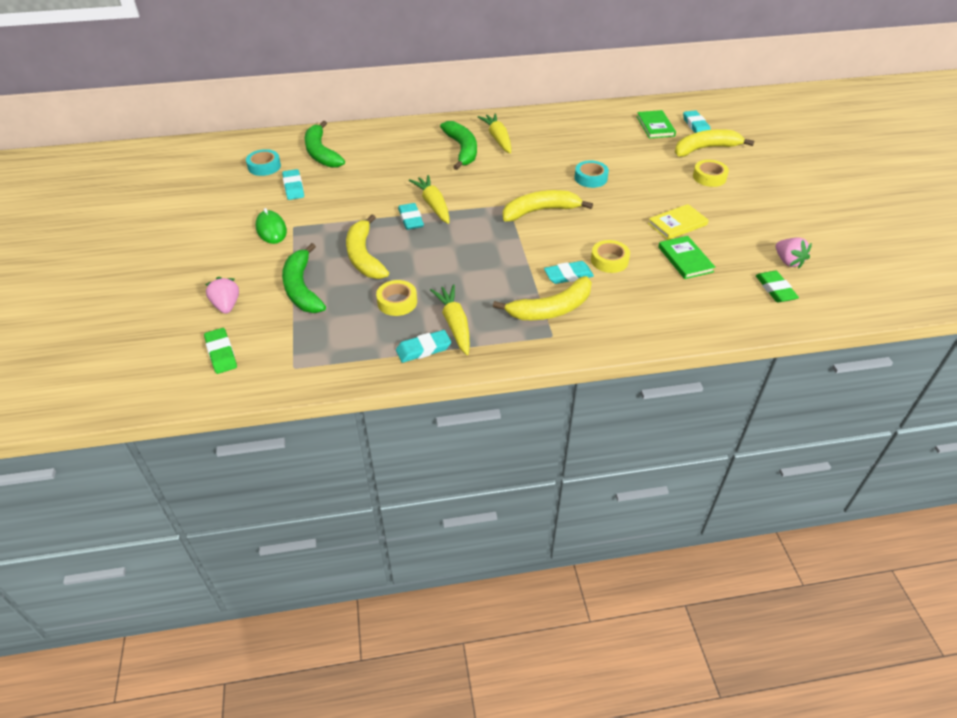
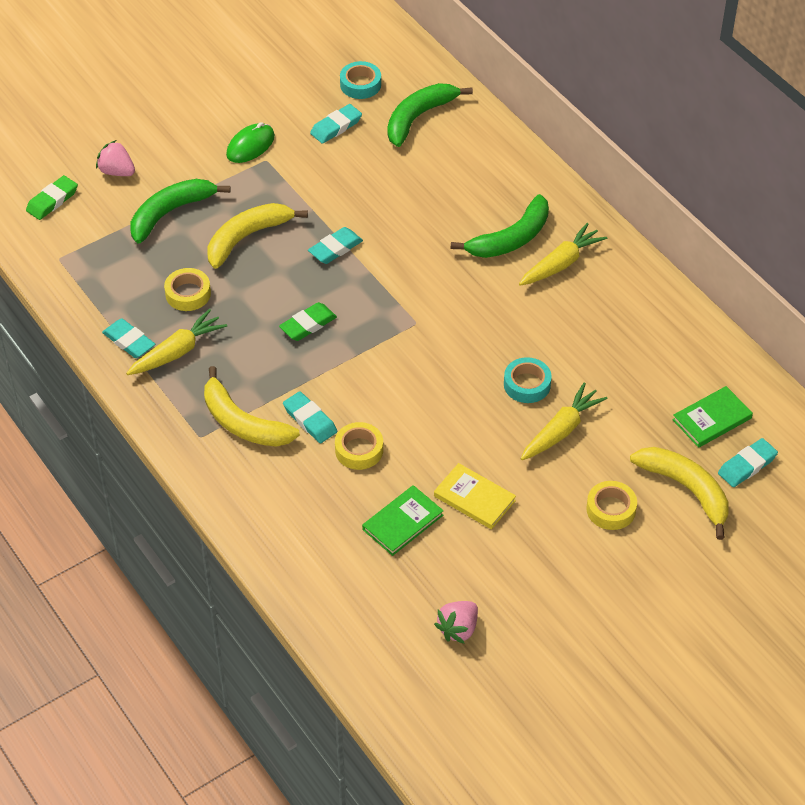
camera: 65 degrees right, 5 degrees up
pink strawberry [205,277,239,314] -> pink strawberry turned 105 degrees counterclockwise [96,140,135,176]
yellow carrot [409,175,449,224] -> yellow carrot moved to [521,383,608,460]
yellow banana [503,190,593,222] -> none
green eraser [756,271,799,302] -> green eraser moved to [279,302,337,341]

